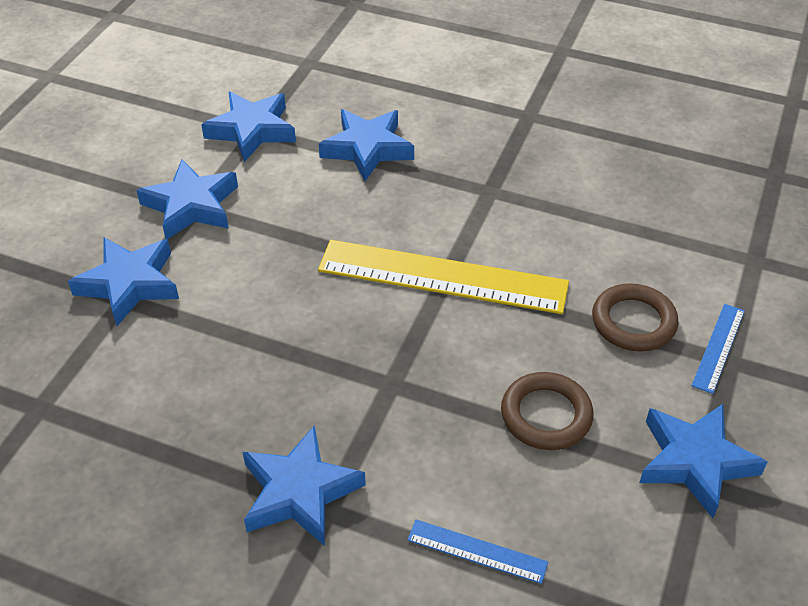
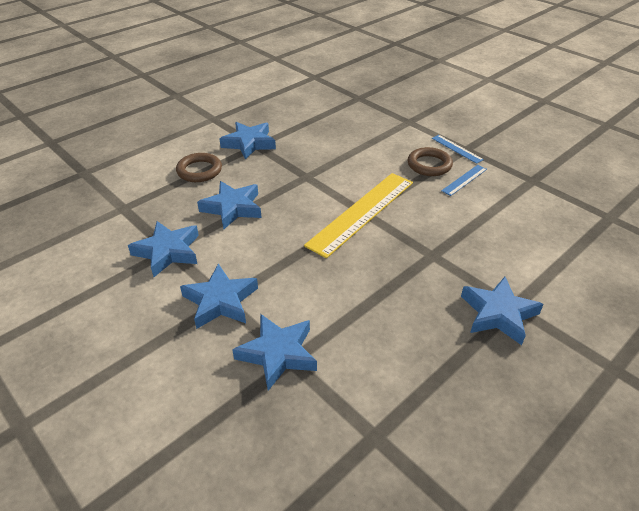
camera: 65 degrees left, 5 degrees down
blue ruler [407,520,548,584] -> blue ruler moved to [441,165,487,196]
brown ring [501,372,594,450] -> brown ring moved to [176,153,222,182]
blue star [639,404,767,518] -> blue star moved to [219,122,276,160]

